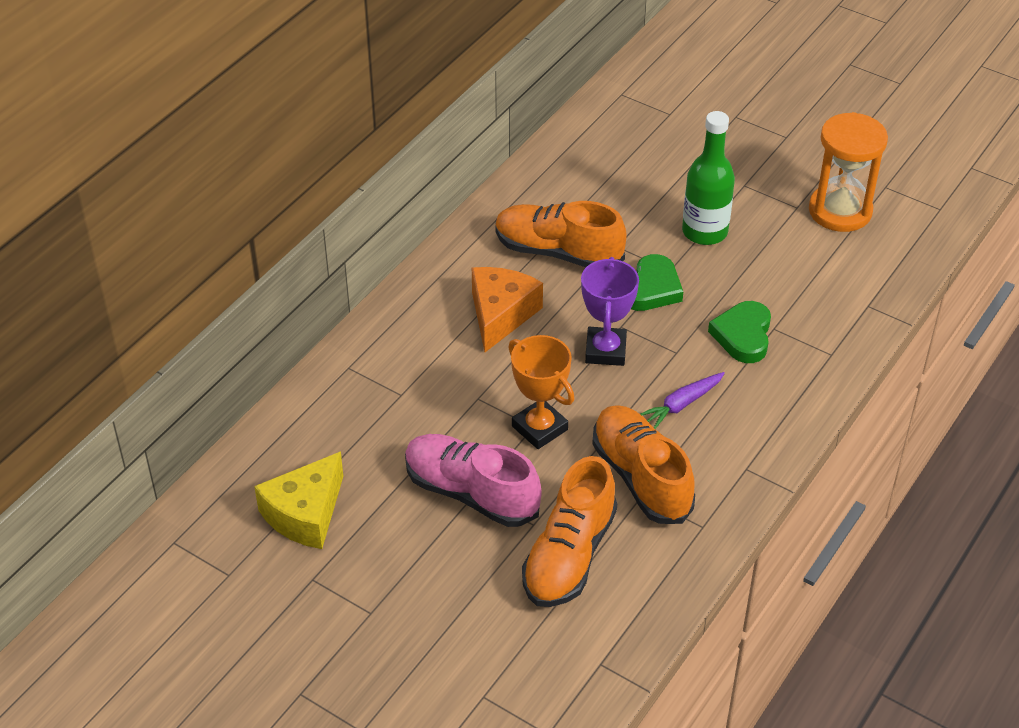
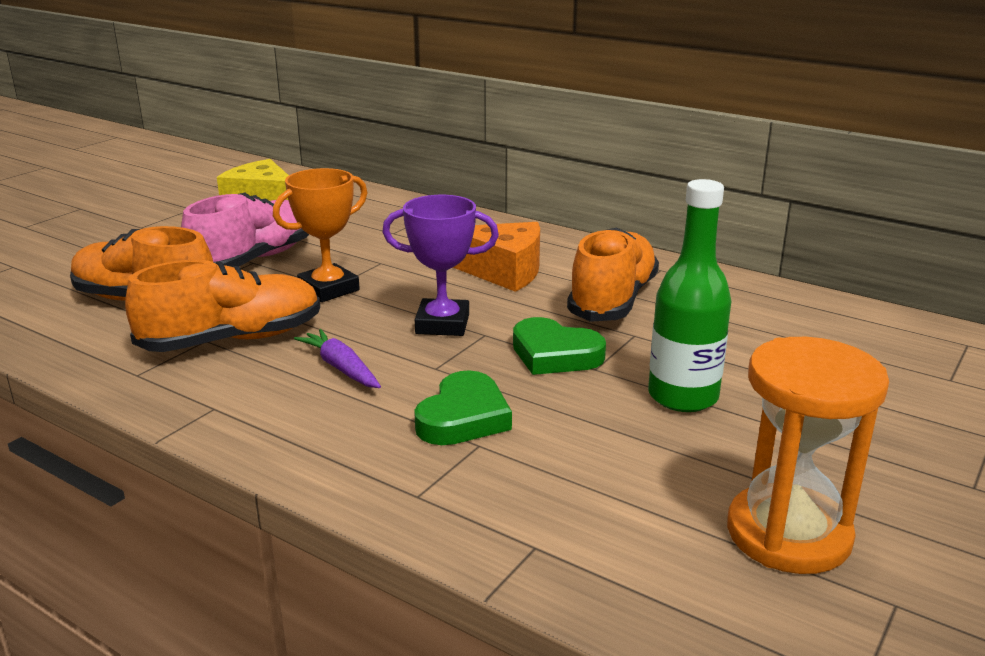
camera: 90 degrees right, 20 degrees down
green heart [708,301,771,363] -> green heart turned 105 degrees clockwise [414,370,512,445]

